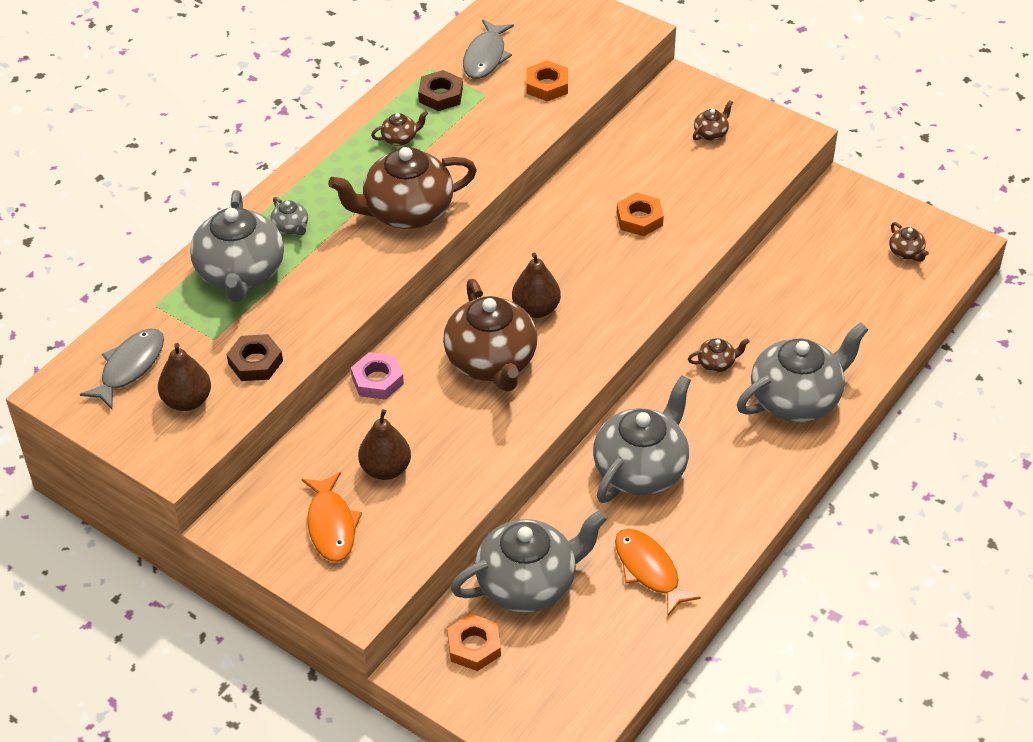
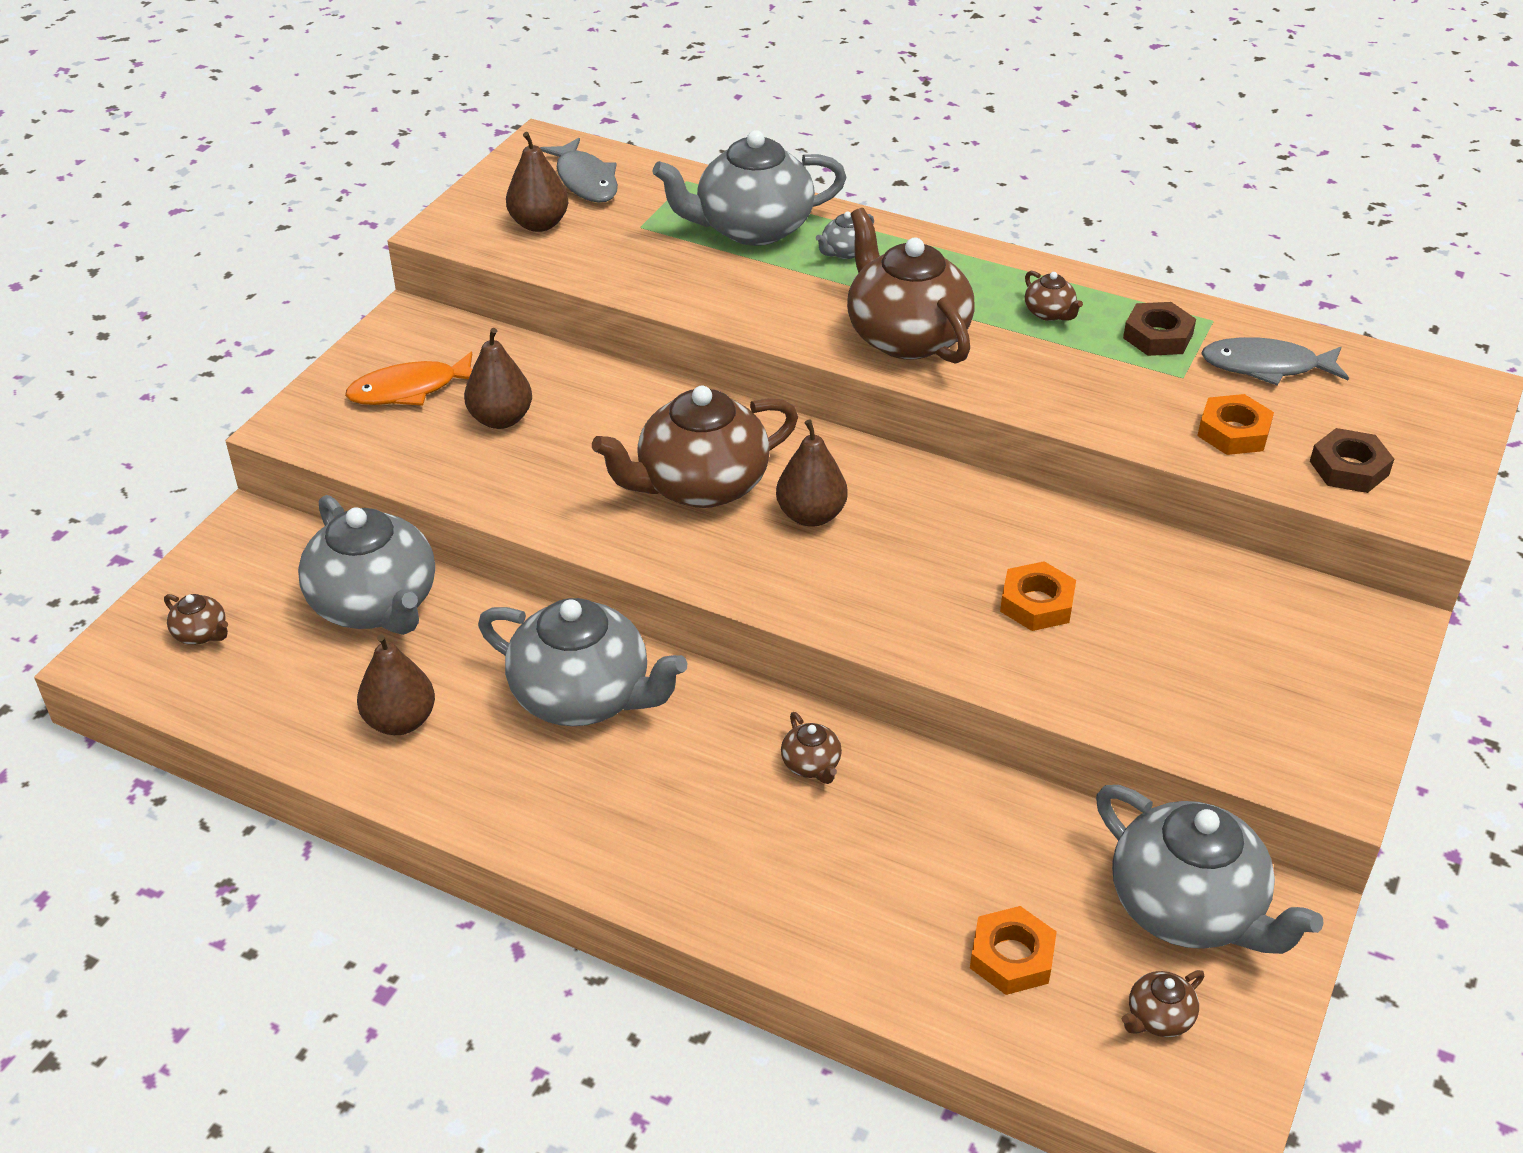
camera: 80 degrees right, 5 degrees down
grey fish [80,328,164,409] -> grey fish turned 45 degrees clockwise [540,138,618,203]
brown nut [227,334,283,381] -> brown nut moved to [1310,428,1394,493]
pink nut [351,352,404,400] -> none
orange nut [447,614,501,671] -> orange nut moved to [970,906,1057,995]
orange fish [615,529,701,616] -> brown pear [357,634,435,735]
brown teapot [693,100,733,141] -> brown teapot moved to [164,594,228,645]
grey teapot [737,322,868,422] -> grey teapot moved to [1096,785,1324,954]

